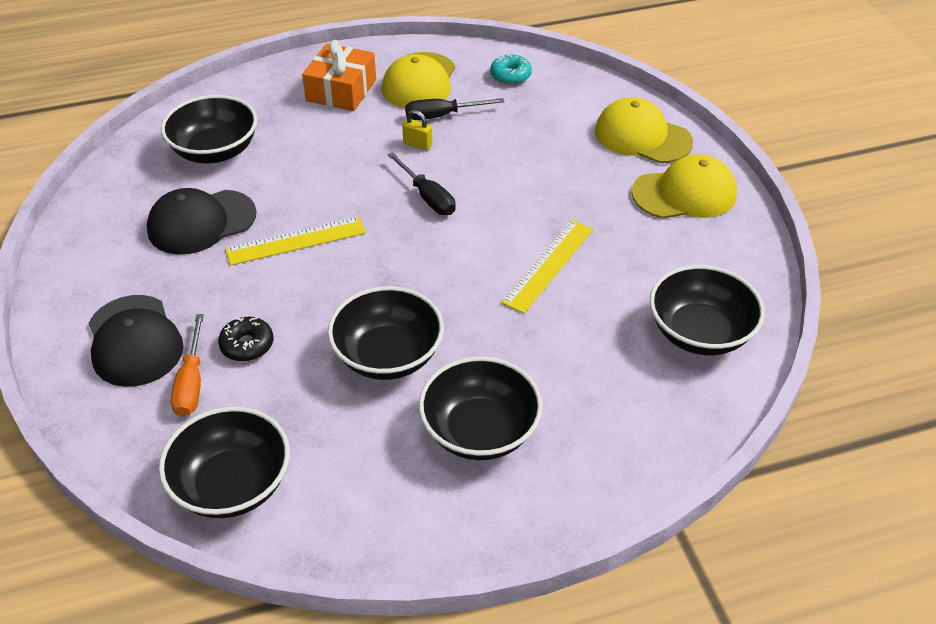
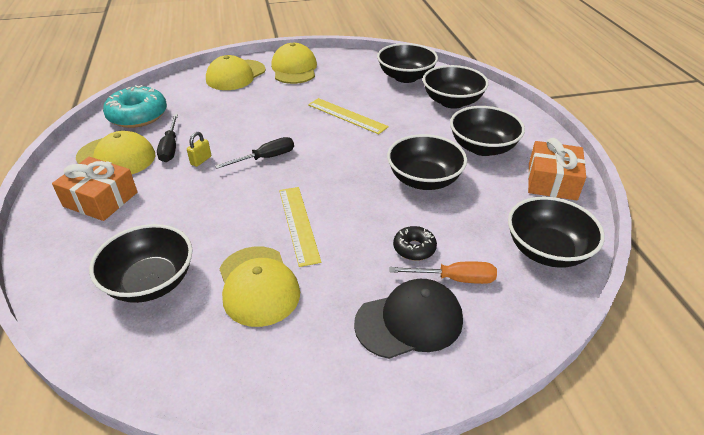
camera: 85 degrees left, 5 degrees down
black cap [147,188,257,255] -> yellow cap [219,246,300,327]
turquoise donut [490,54,532,85] -> turquoise donut [103,85,167,128], size x1.86
none -> black bowl [423,65,489,109]
none -> orange gift [528,138,586,200]

